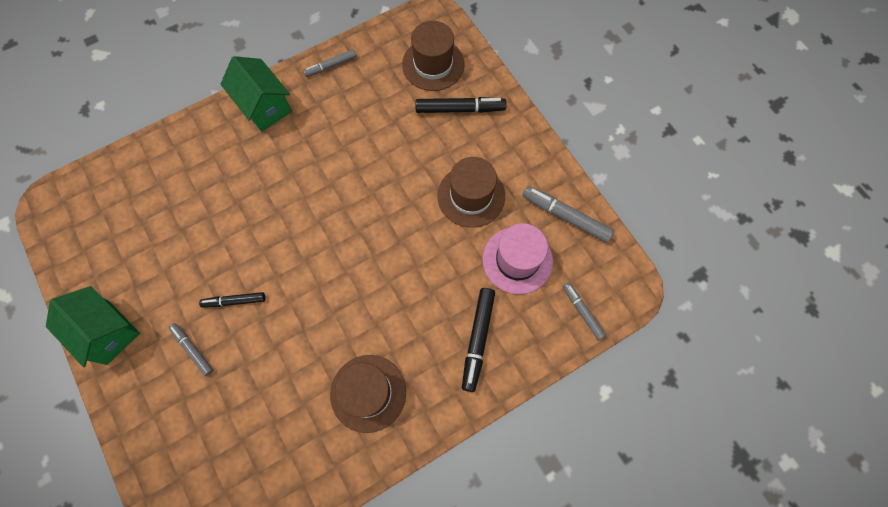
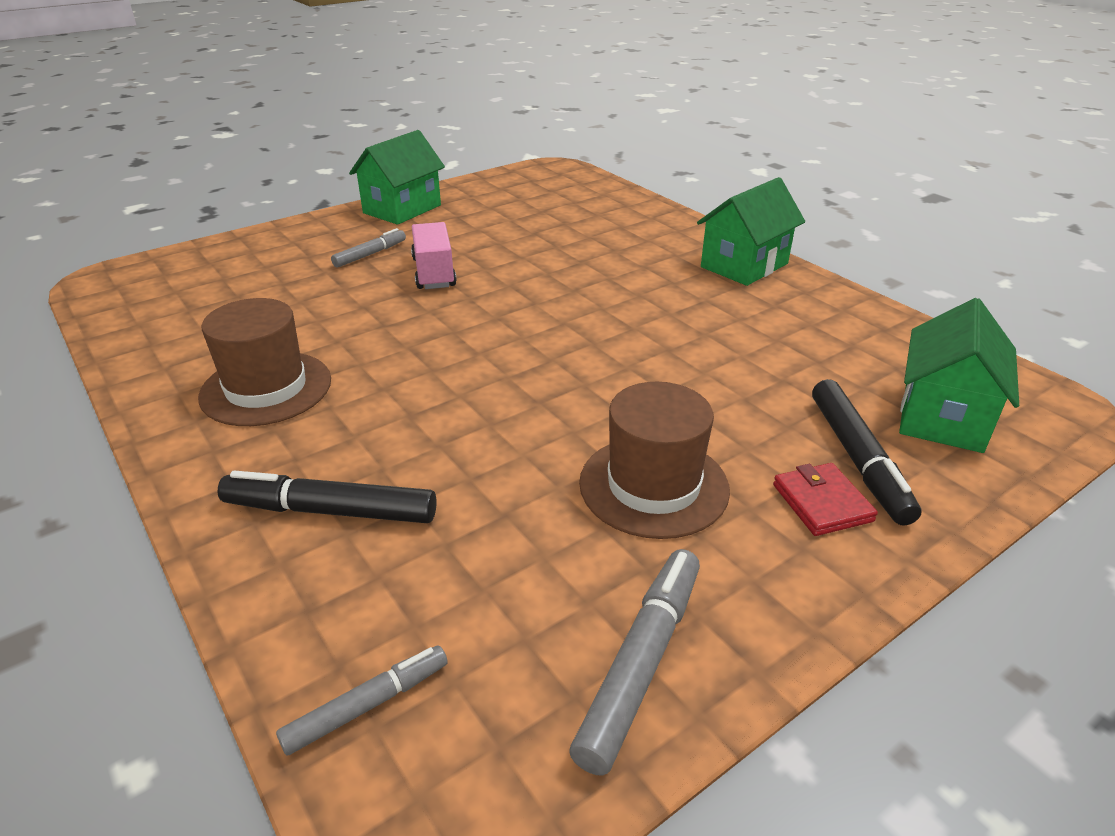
camera: 85 degrees right, 35 degrees down
black marker [199,292,265,308] -> pink truck [411,222,457,289]
grey marker [303,49,356,77] -> none
brown hat [402,21,465,91] -> green house [899,298,1019,453]
pink hat [482,223,553,294] -> none
none -> red wallet [773,463,878,536]

